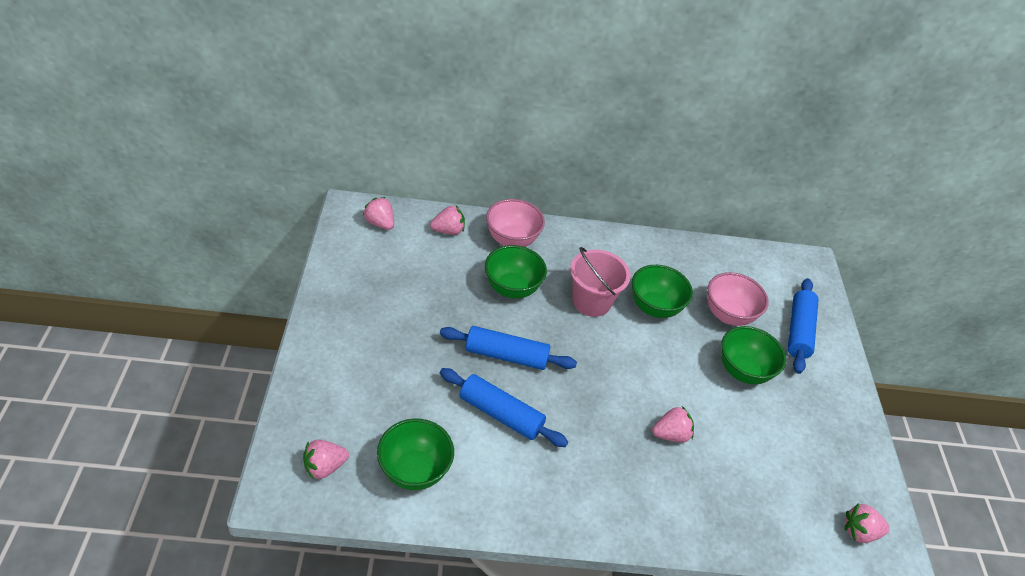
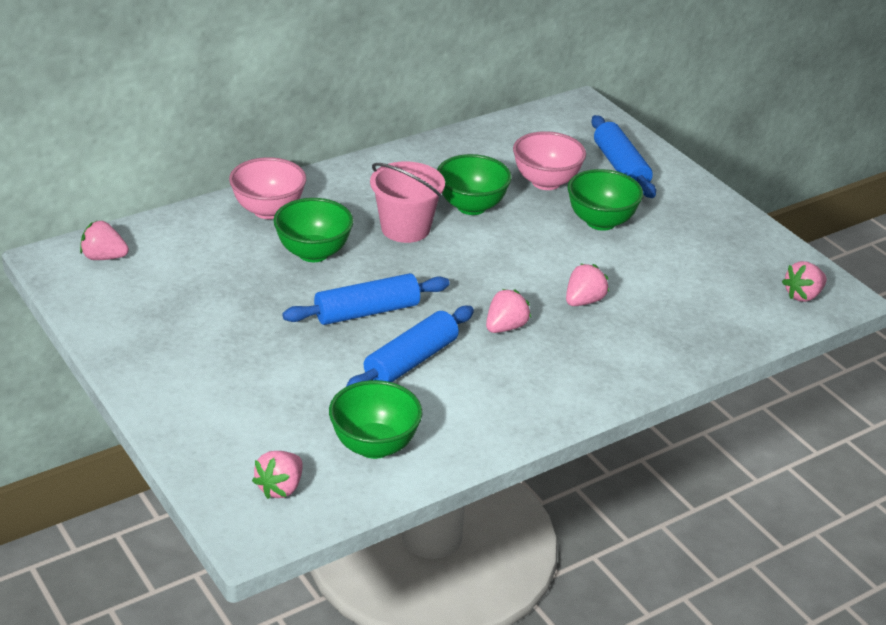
camera: 30 degrees left, 10 degrees down
pink strawberry [430,206,465,235] -> pink strawberry moved to [486,289,531,333]
blue rolling pin [440,368,568,447] -> blue rolling pin turned 45 degrees counterclockwise [346,306,474,387]

